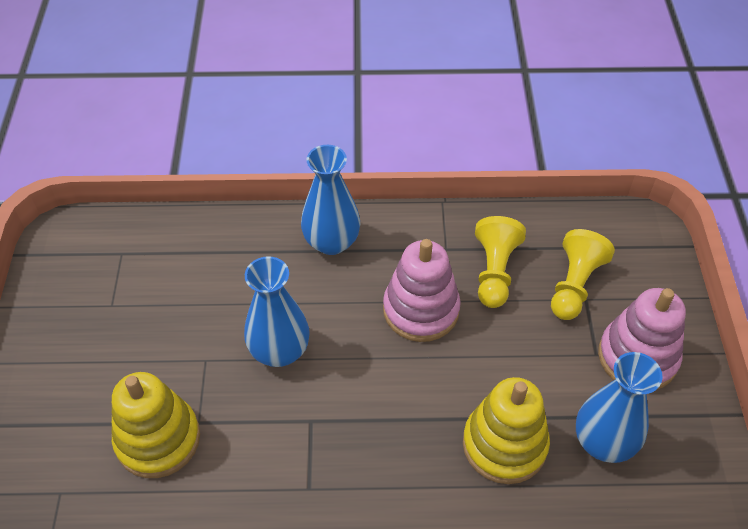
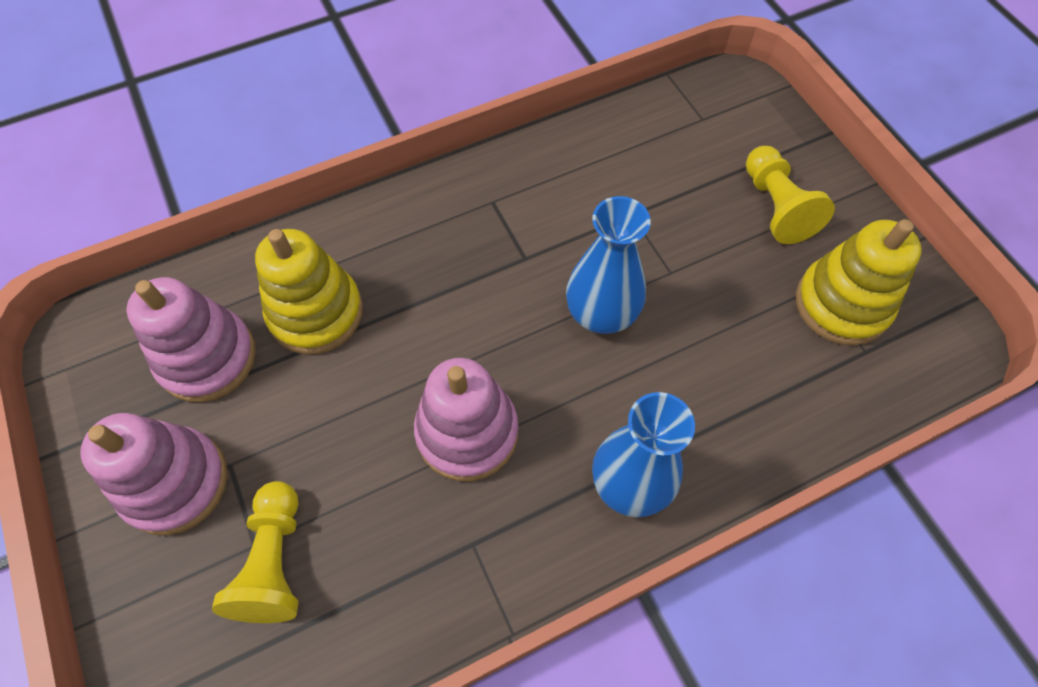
camera: 155 degrees right, 10 degrees up
yellow stacking toy [112,372,200,478] -> yellow stacking toy moved to [796,219,922,345]
yellow pawn [475,216,526,308] -> yellow pawn moved to [746,146,835,244]
blue vase [576,352,662,463] -> pink stacking toy [127,277,256,402]

